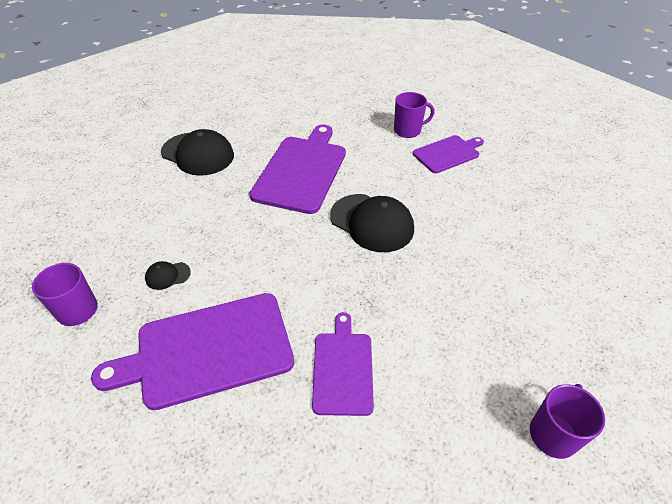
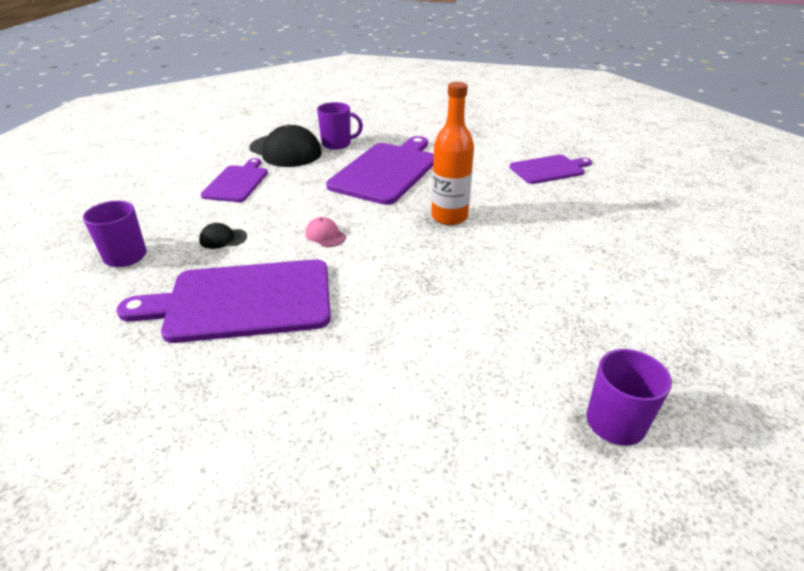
camera: 10 degrees right, 10 degrees down
purple cutting board [312,312,374,416] -> purple cutting board moved to [201,158,268,202]
black cap [330,194,414,252] -> orange bottle [431,82,474,225]
purple mug [394,92,435,138] -> purple mug moved to [317,102,363,150]
none -> pink cap [305,217,346,247]

